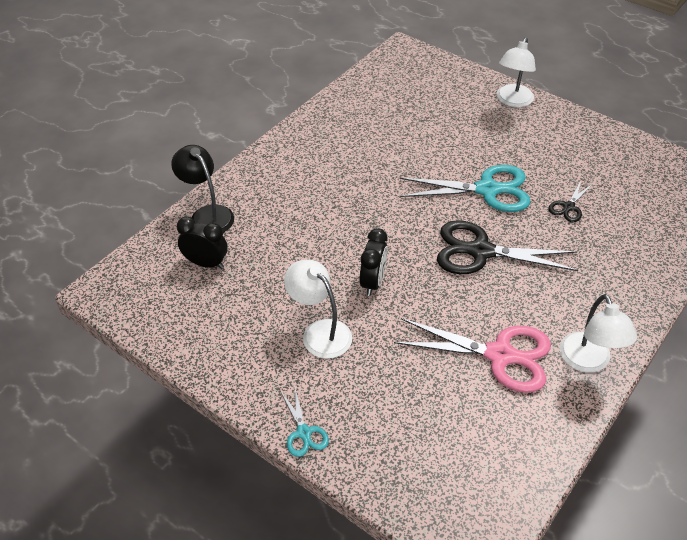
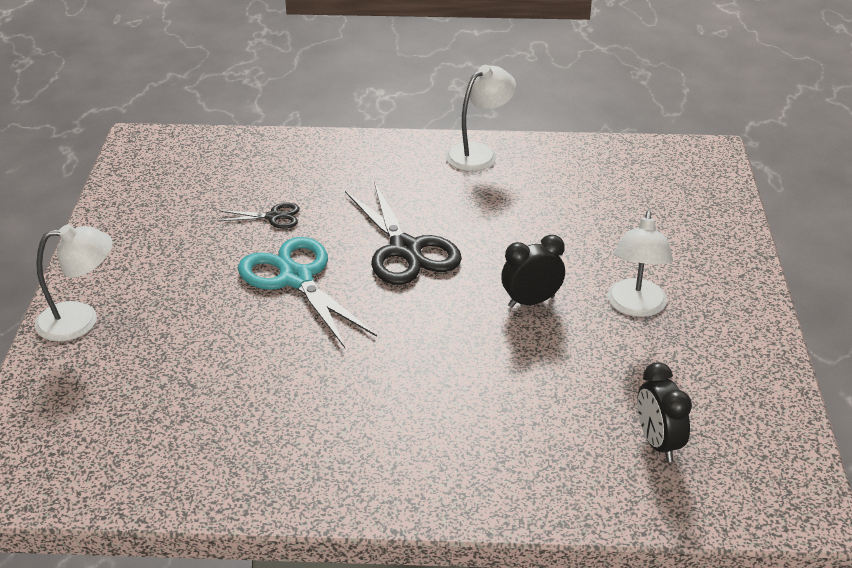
camera: 125 degrees left, 10 degrees down
black lamp [171,145,234,233] -> none
turquoise scissors [280,389,329,457] -> none
pink scissors [394,318,551,393] -> none

